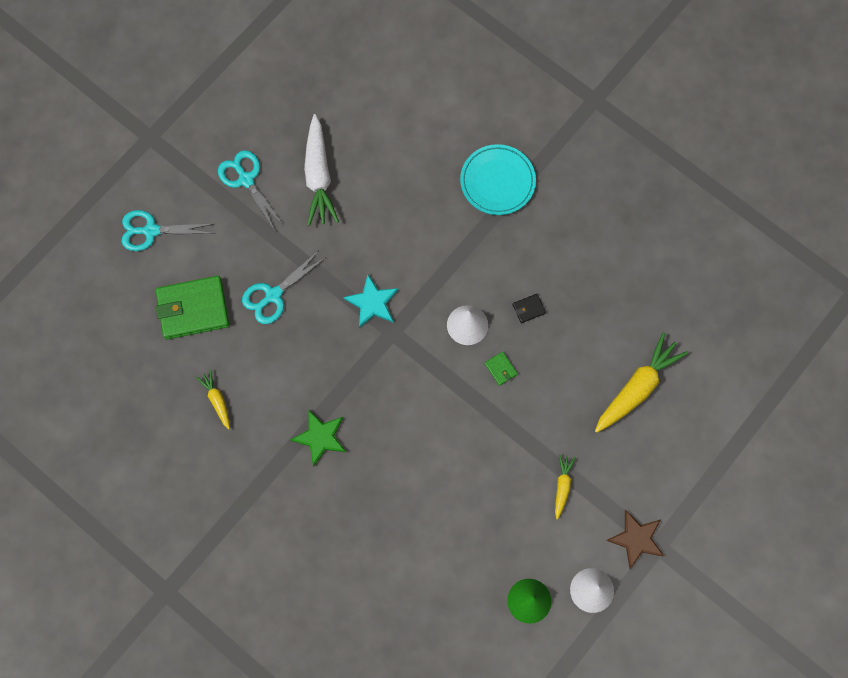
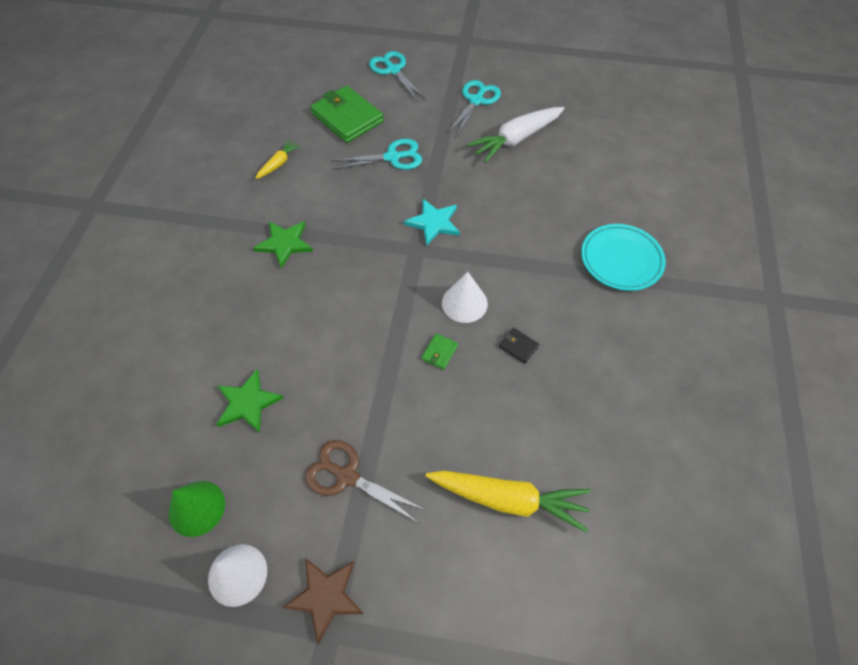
camera: 60 degrees right, 15 degrees down
turquoise scissors [242,251,326,324] -> turquoise scissors turned 150 degrees clockwise [330,139,422,170]
yellow carrot [555,454,576,519] -> brown scissors [305,440,425,522]
none -> green star [216,369,284,433]

